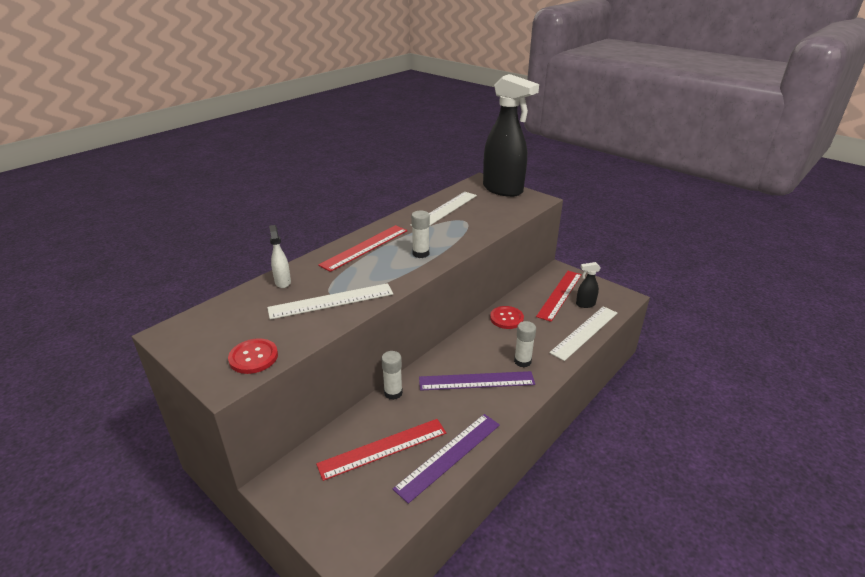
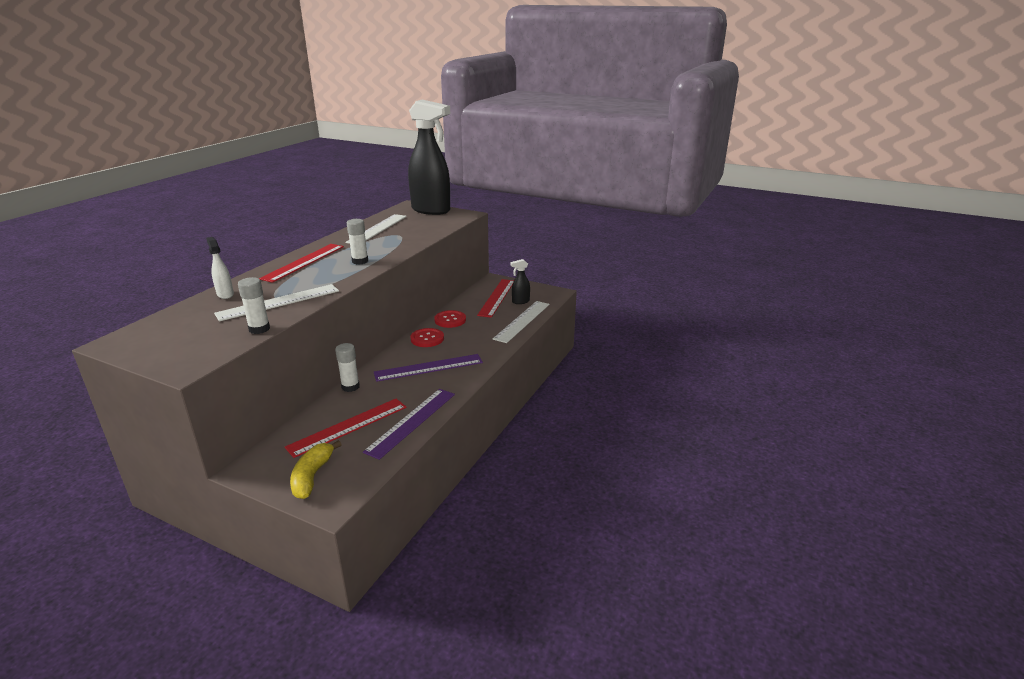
camera: 15 degrees left, 5 degrees down
red button [228,338,278,374] -> red button moved to [410,328,444,347]
white glue stick [514,321,536,367] -> white glue stick moved to [238,277,270,334]
none -> yellow banana [290,440,342,499]

